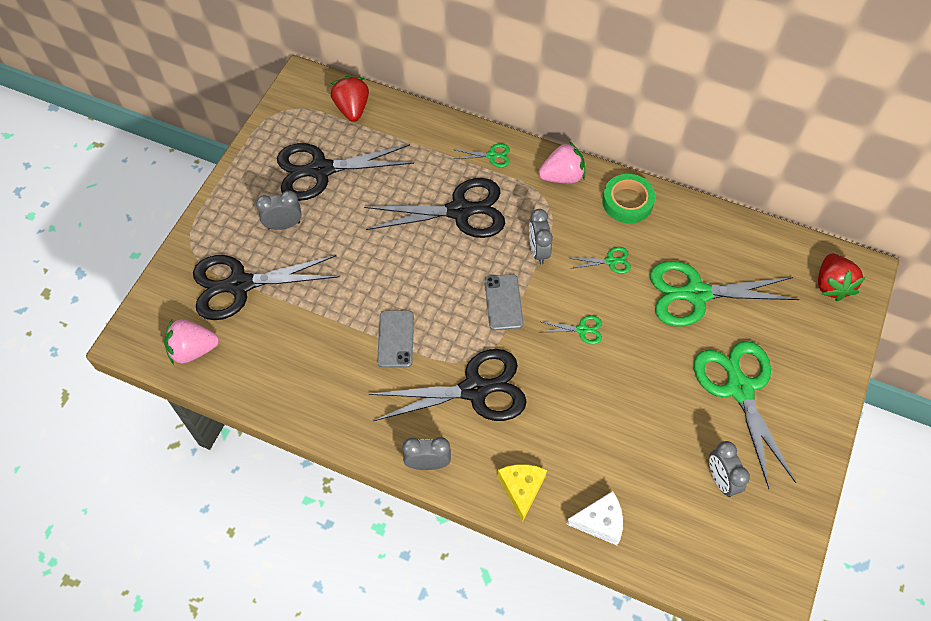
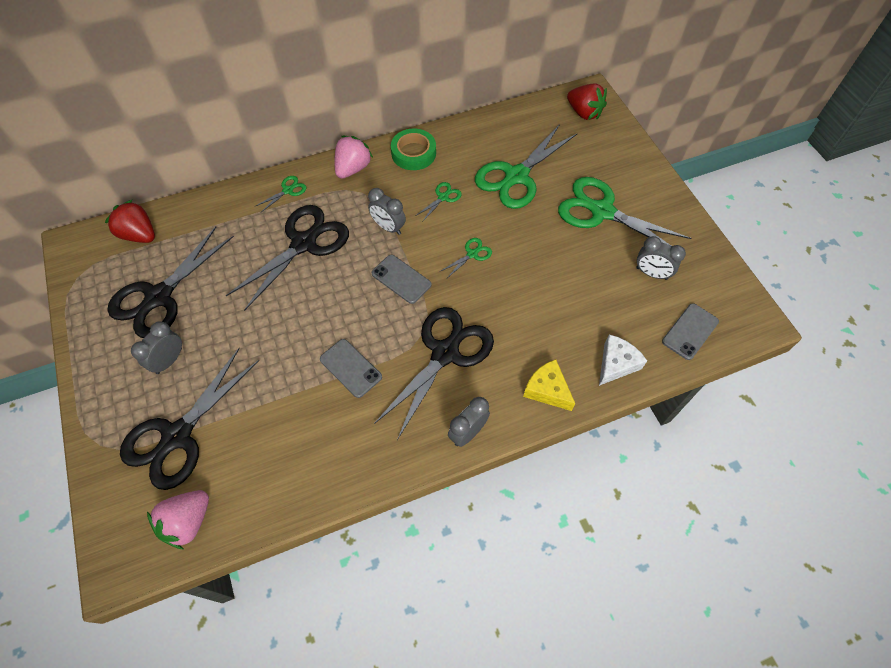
camera: 45 degrees left, 0 degrees up
none -> grey phone [662,303,719,360]

